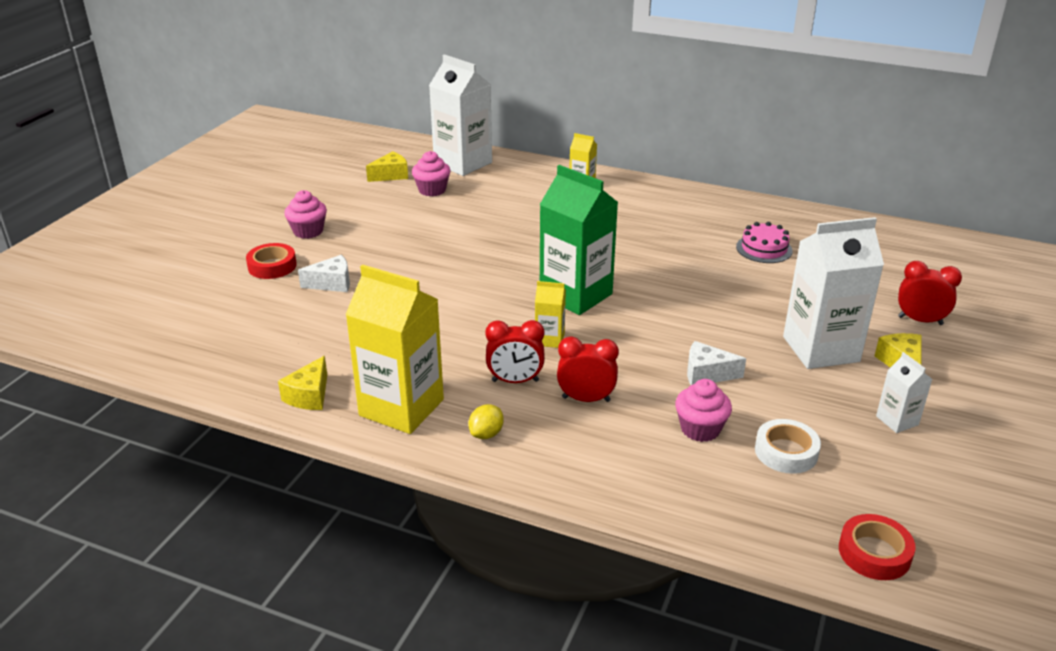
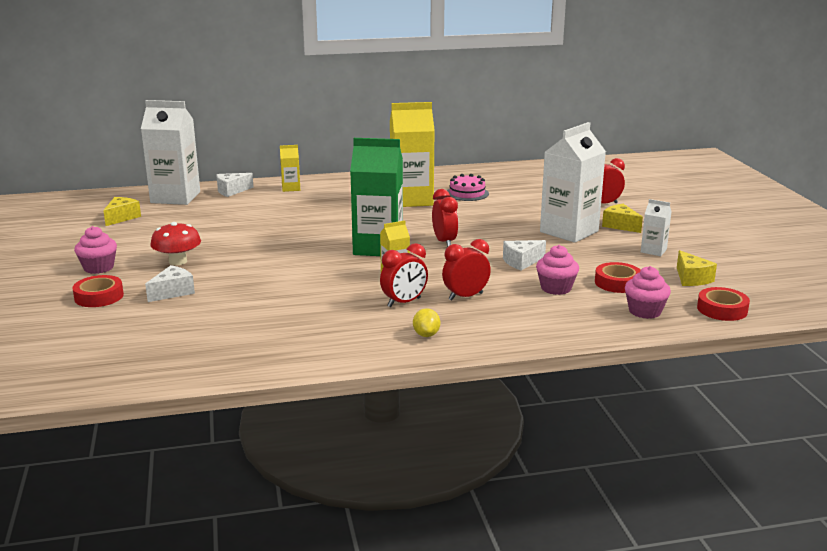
camera: 35 degrees left, 10 degrees down
yellow cheese [278,356,327,410] -> yellow cheese moved to [677,250,717,286]
yellow carton [345,264,444,434] -> yellow carton moved to [390,102,435,207]
pink cupcake [412,151,450,196] -> pink cupcake moved to [625,266,671,319]
white tape [755,419,821,474] -> red tape [595,262,641,293]
none -> red mushroom [150,222,201,265]
none -> white cheese [217,173,254,197]
none -> red clock [432,189,458,247]

